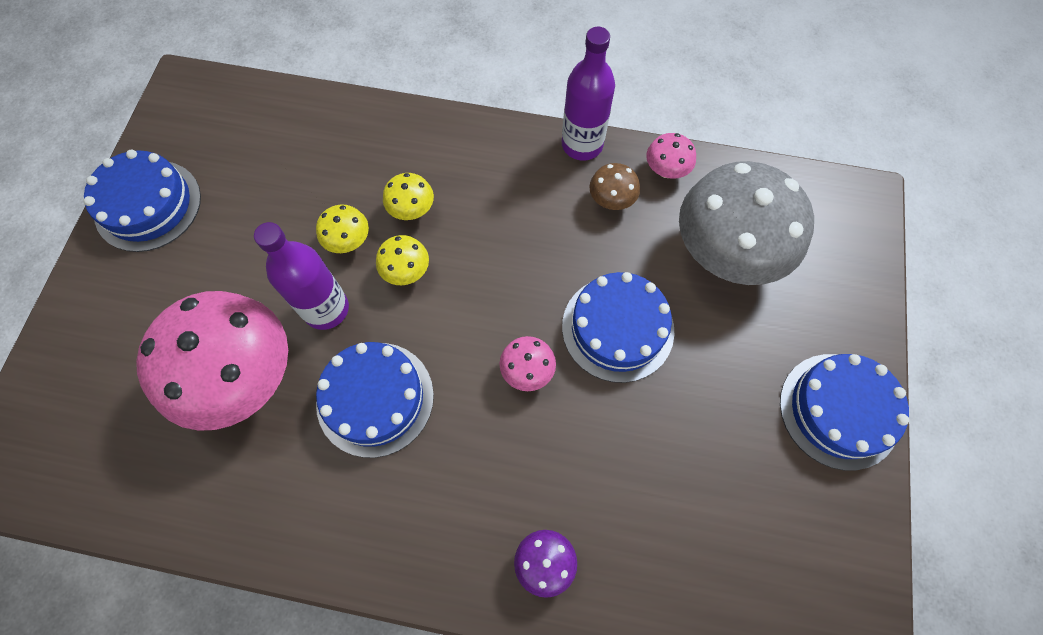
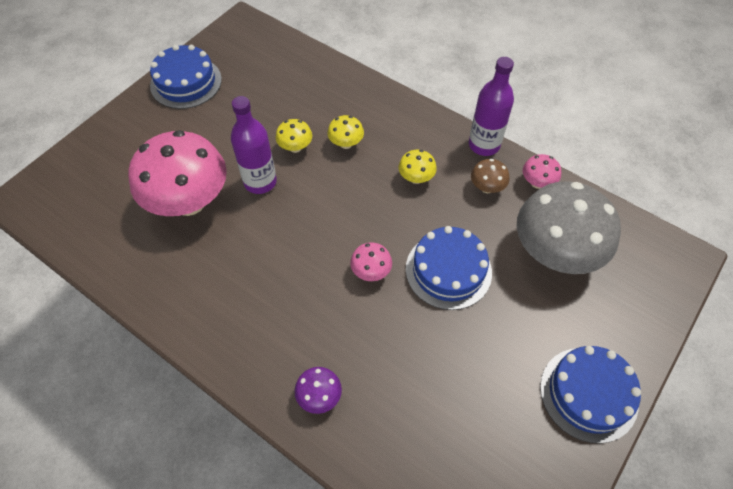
camera: 25 degrees right, 10 degrees down
blue cake [316,342,434,458] -> none
yellow mushroom [376,235,429,285] -> yellow mushroom moved to [399,150,437,184]

